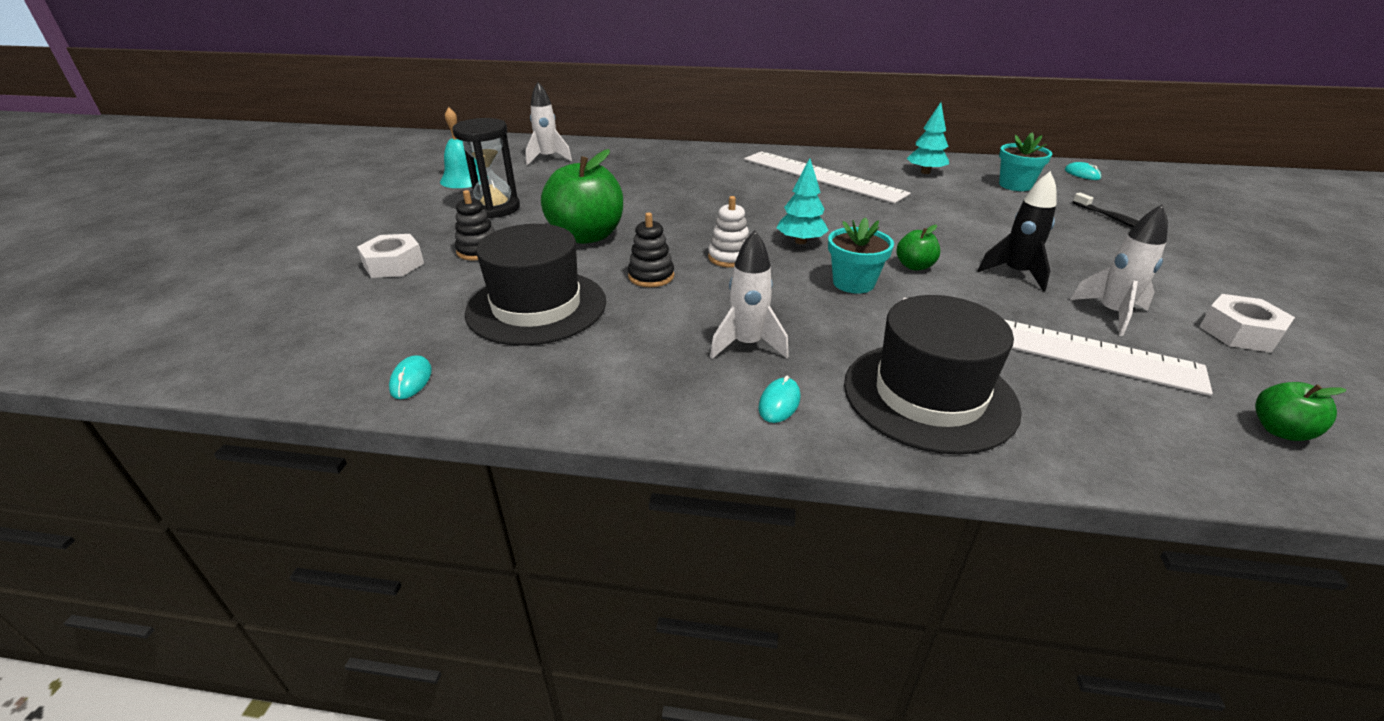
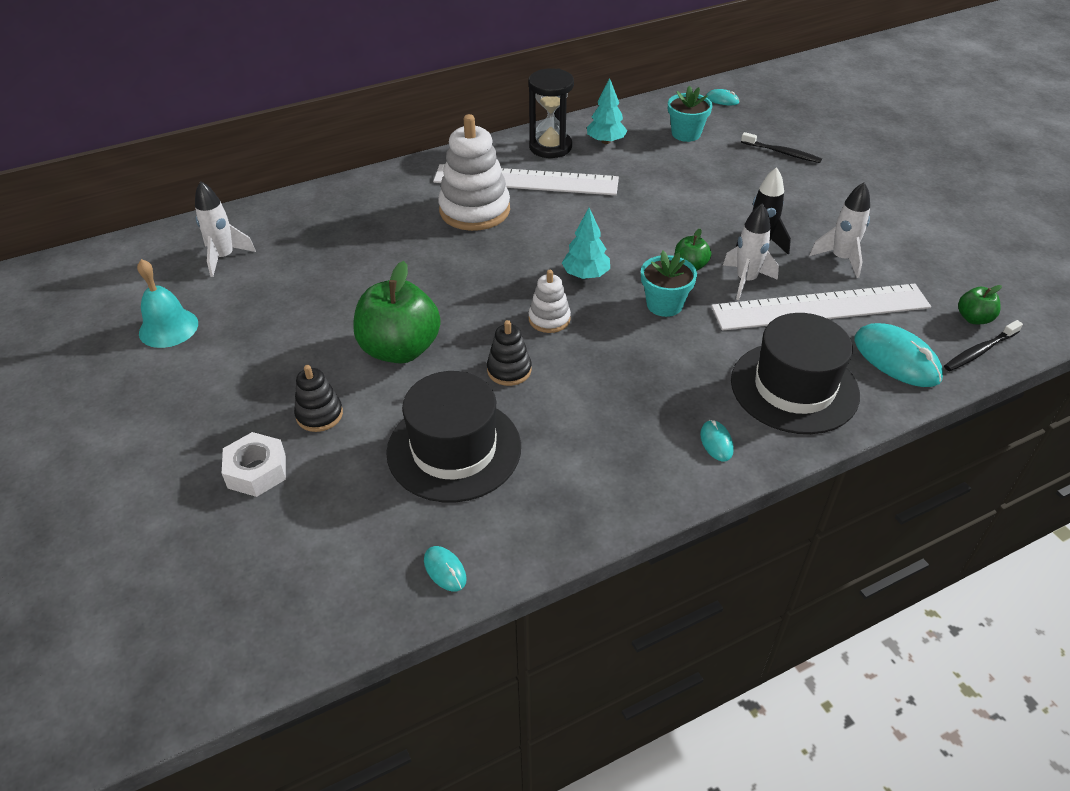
camera: 35 degrees left, 10 degrees up
black hourglass [452,118,520,219] -> black hourglass moved to [529,68,574,158]
white rocket [710,230,789,359] -> white rocket moved to [723,203,779,300]
white nut [1199,294,1295,353] -> none
none -> white stacking toy [438,114,510,231]
none -> turquoise mouse [854,323,943,387]
none -> black toothbrush [944,320,1023,371]

